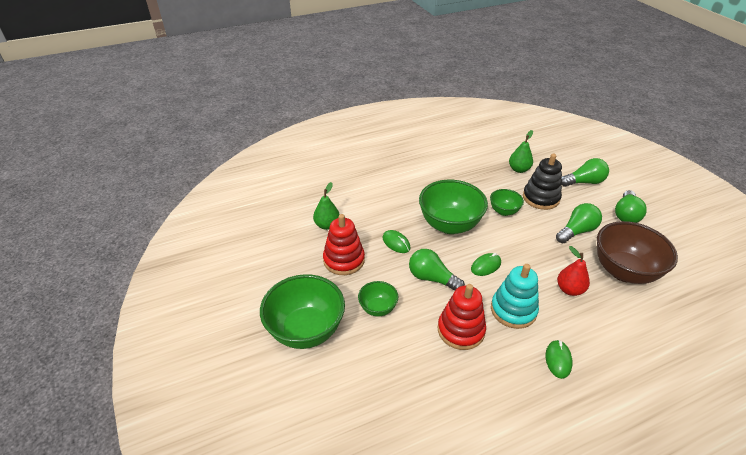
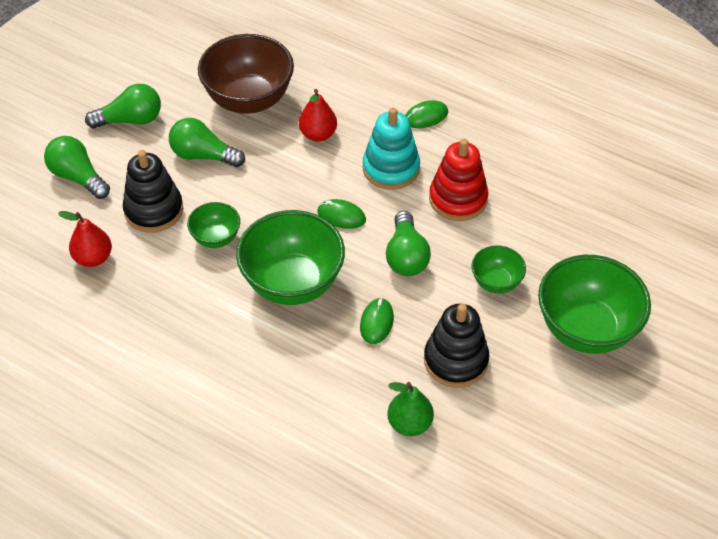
camera: 125 degrees left, 10 degrees up
red stacking toy [323,214,365,275] -> black stacking toy [424,304,490,388]
green pear [509,130,533,173] -> red pear [58,211,112,267]

